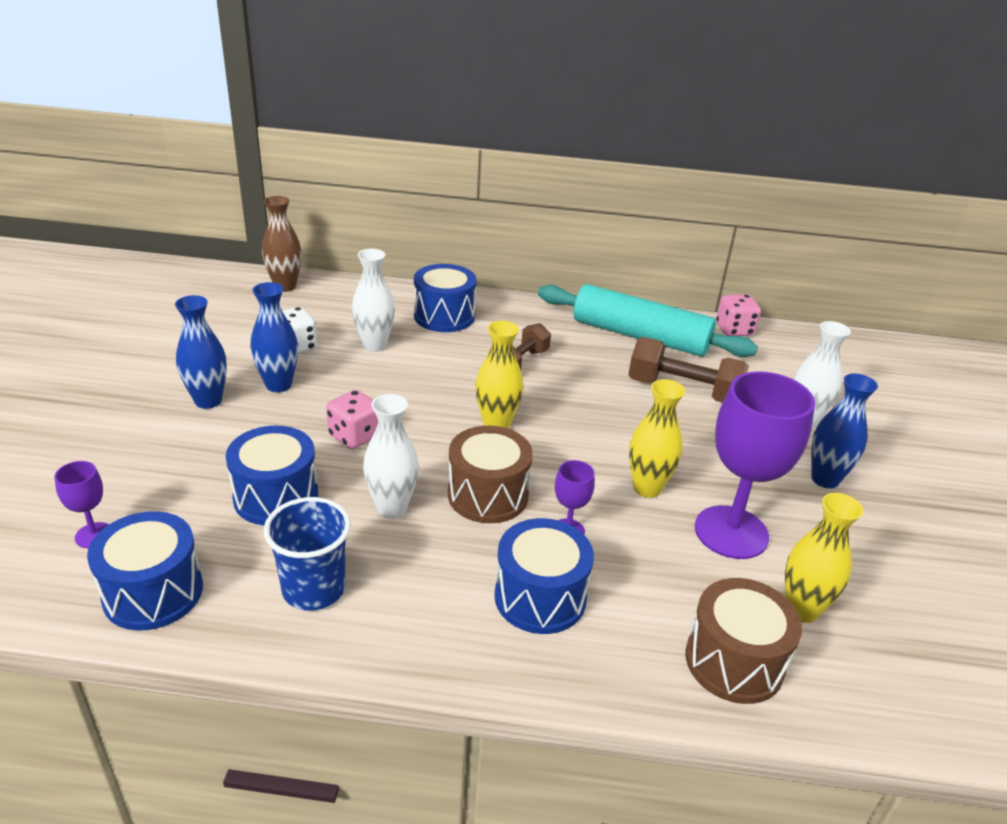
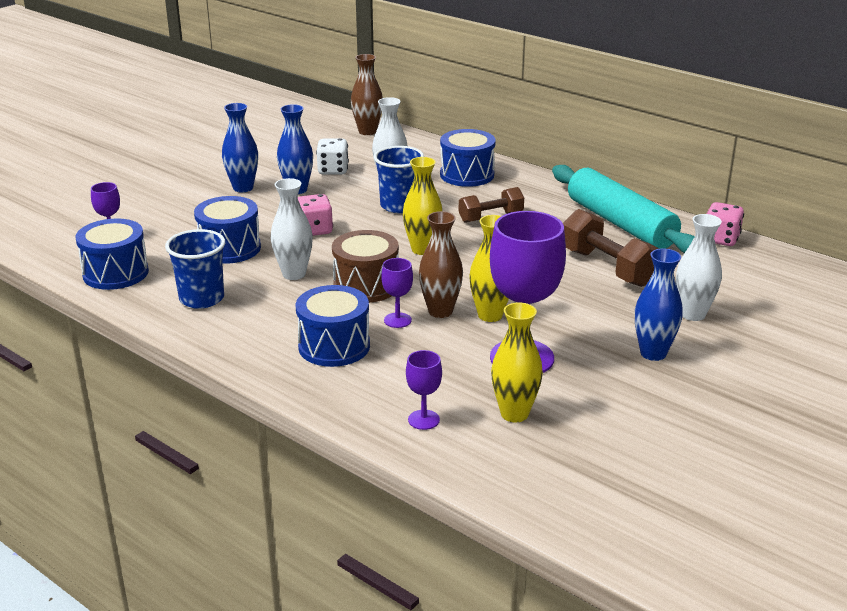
camera: 35 degrees right, 5 degrees down
brown drum [685,578,802,704] -> purple goblet [406,350,442,430]
none -> blue cup [374,146,424,213]
none -> brown vase [419,211,463,318]

